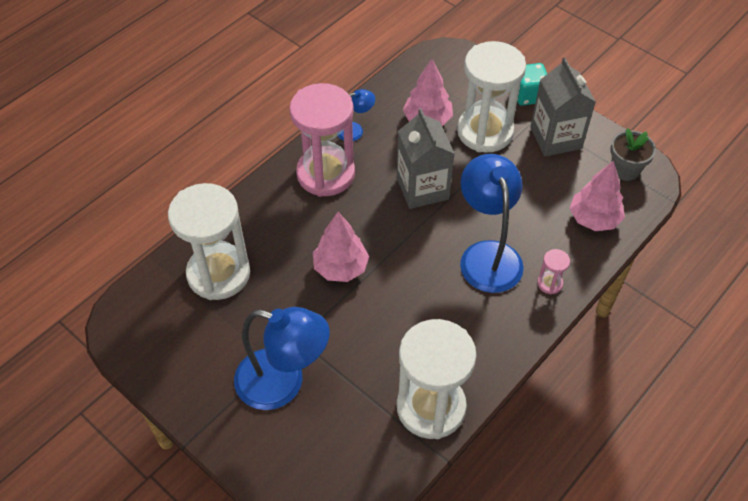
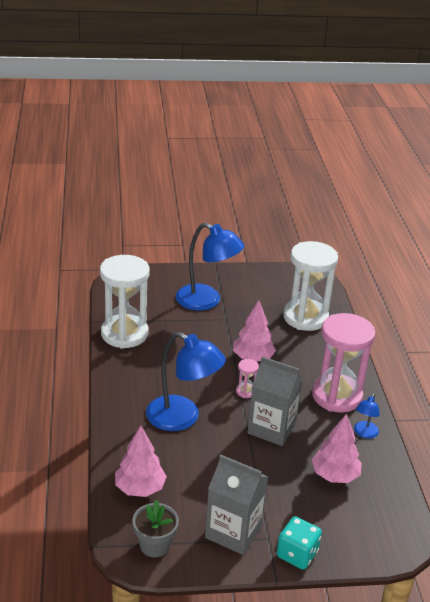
camera: 130 degrees right, 20 degrees down
blue lamp [234,307,330,410] -> blue lamp turned 120 degrees counterclockwise [176,223,244,311]
white hourglass [457,41,526,153] -> none
pink hourglass [537,249,570,294] -> pink hourglass moved to [236,359,259,398]

